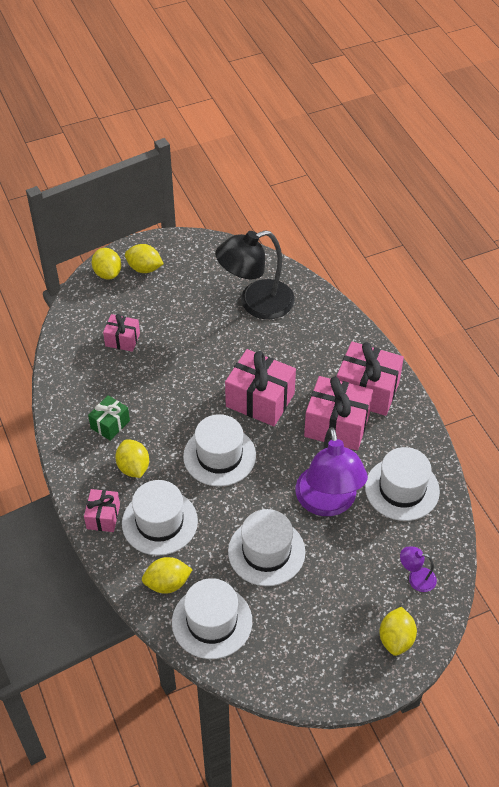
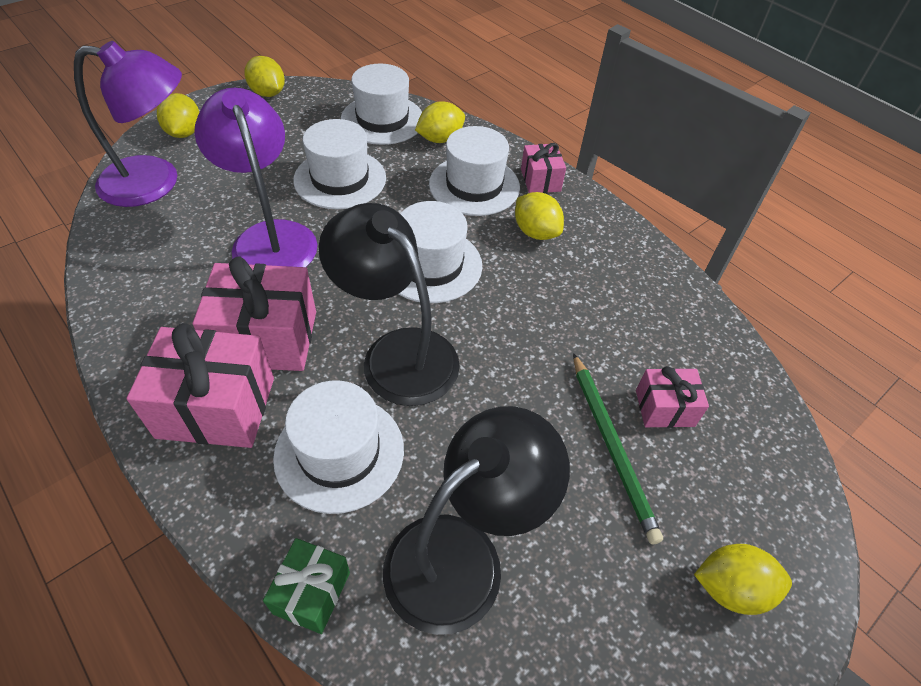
camera: 160 degrees right, 0 degrees up
green gift [88,395,130,441] -> green gift moved to [263,538,350,634]
yellow lemon [92,248,121,279] -> yellow lemon moved to [244,56,285,97]
pink gift [225,349,296,426] -> black lamp [319,203,460,406]
white hat [365,447,440,521] -> white hat moved to [273,380,404,514]
purple lamp [400,547,437,592] -> purple lamp [74,41,182,207], size x2.32
none -> green pencil [573,353,663,544]

